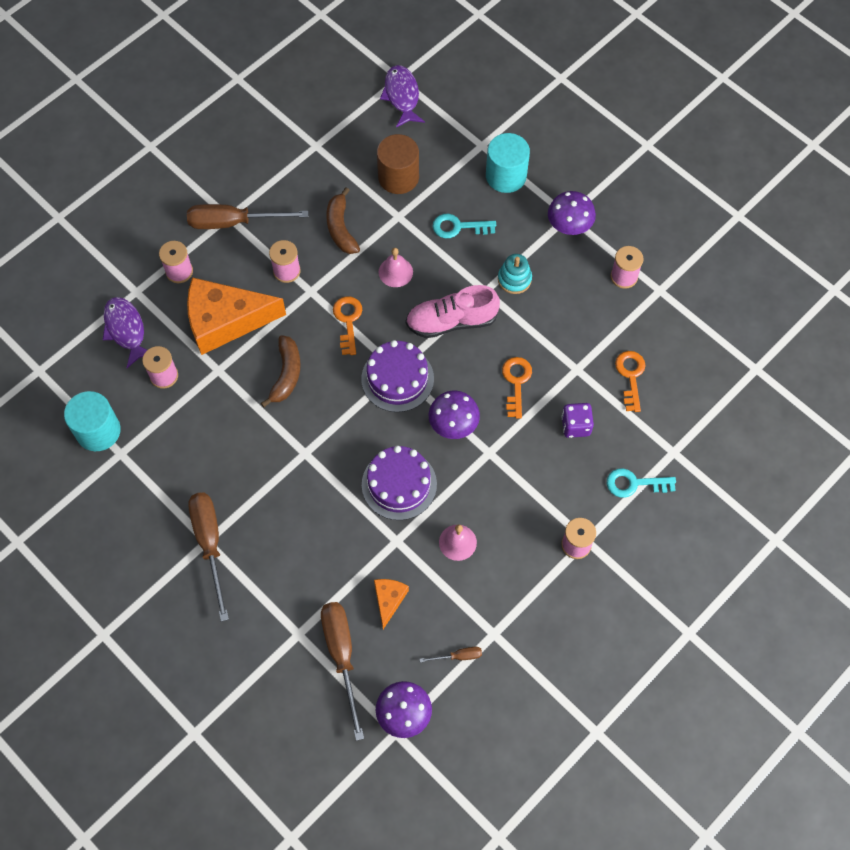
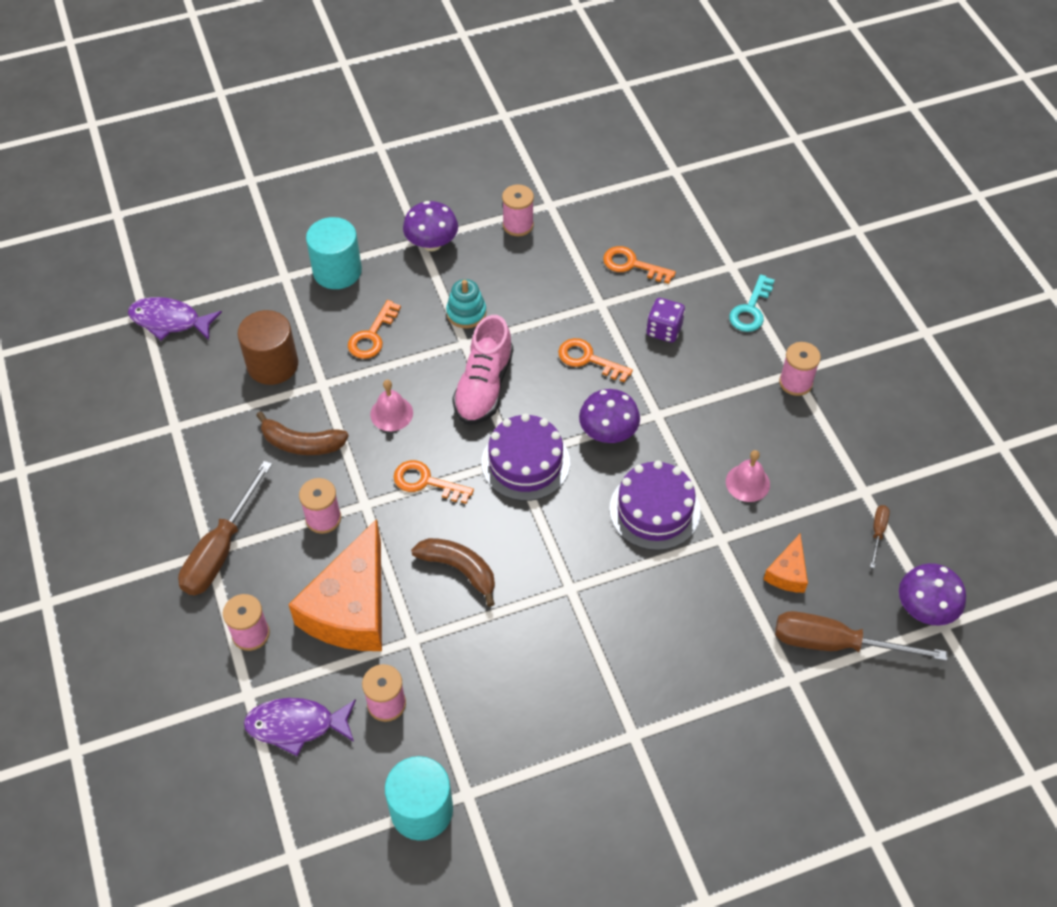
camera: 65 degrees left, 10 degrees down
brown screwdriver [188,492,229,622] -> none
orange cheese [374,579,409,629] -> orange cheese turned 105 degrees counterclockwise [763,534,808,593]
turquoise key [433,214,496,238] -> orange key [348,300,401,359]

